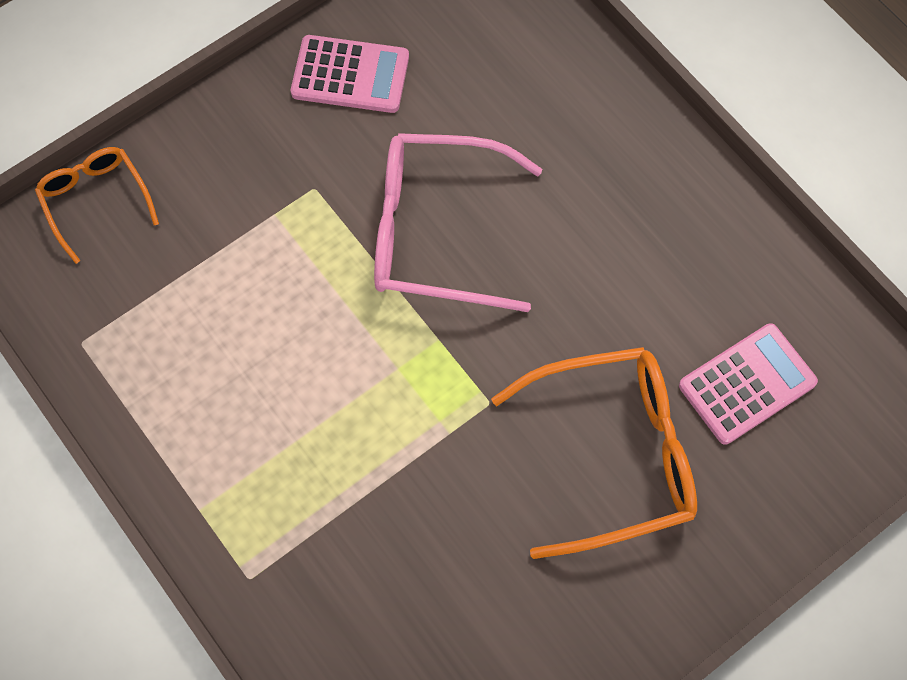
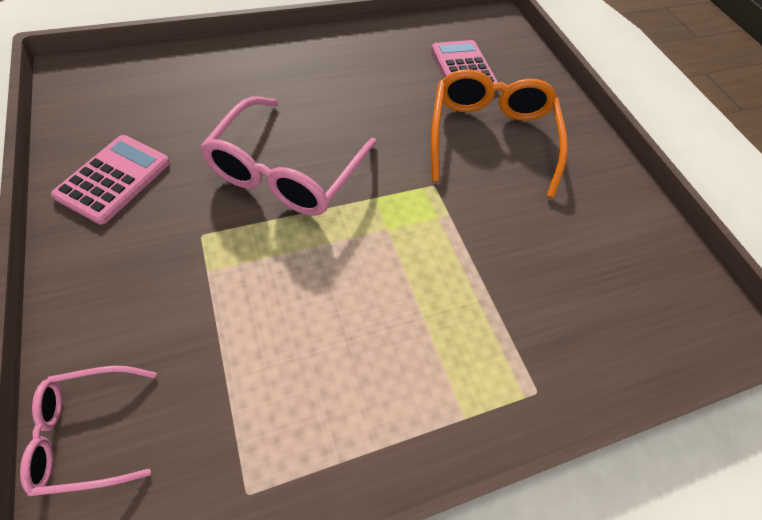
camera: 80 degrees left, 10 degrees down
orange glasses [35,147,159,264] -> pink glasses [20,366,157,496]

